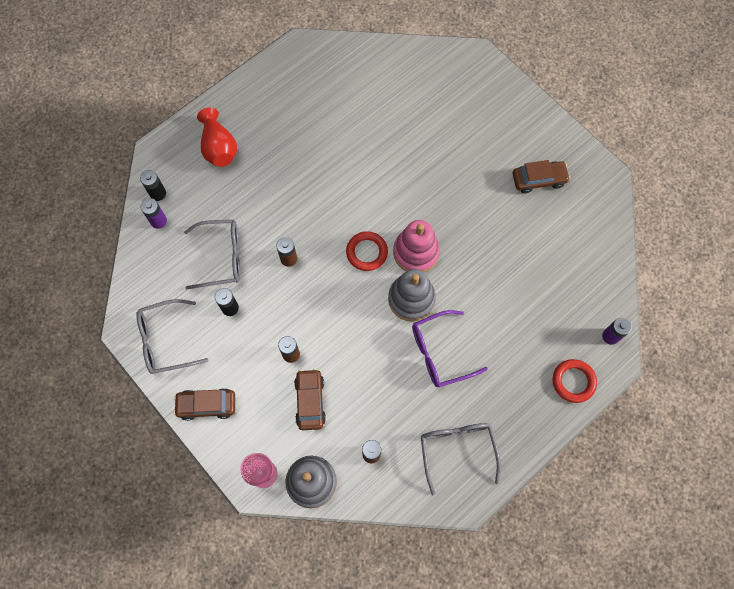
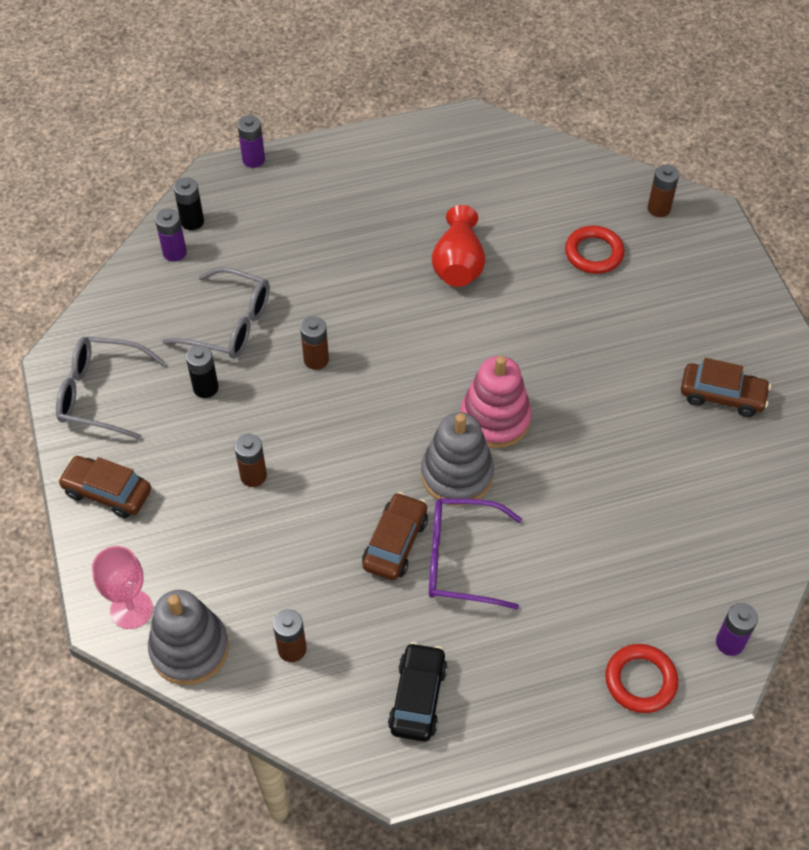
camera: 25 degrees right, 15 degrees down
red vase [197,107,237,167] -> red vase moved to [432,205,485,287]
brown car [294,369,326,430] -> brown car moved to [362,492,428,580]
red ring [346,231,388,271] -> red ring moved to [565,226,625,274]
grey glasses [421,423,501,495] -> black car [388,642,448,741]
none -> purple battery [237,116,265,168]
none -> brown battery [647,165,679,217]

